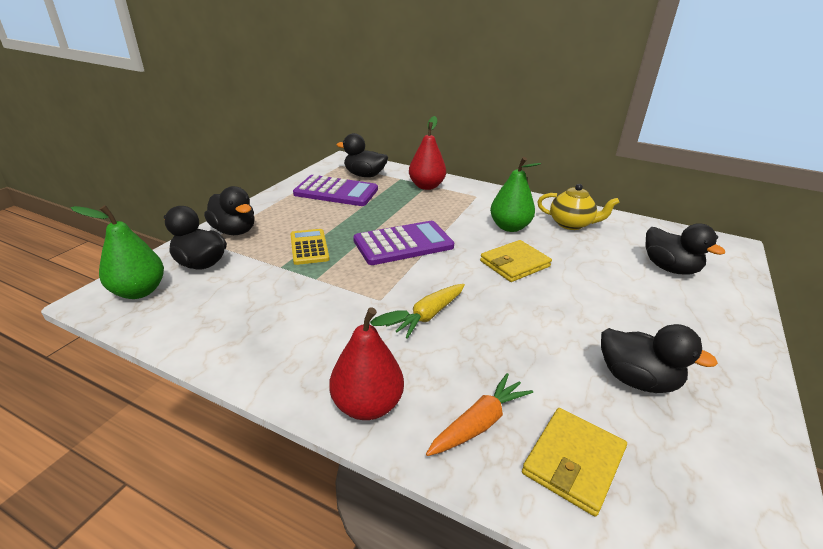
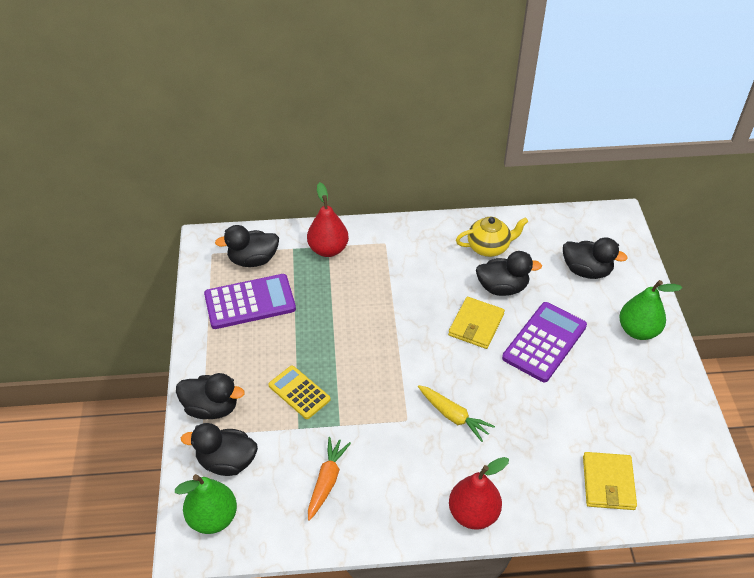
camera: 30 degrees left, 15 degrees up
purple calculator [353,221,454,265] -> purple calculator moved to [502,302,587,382]
yellow carrot [386,284,465,339] -> yellow carrot turned 60 degrees counterclockwise [418,385,495,442]
orange carrot [426,373,533,456] -> orange carrot moved to [308,437,351,521]
green pear [490,157,541,232] -> green pear moved to [619,280,682,340]
black duck [601,324,718,393] -> black duck moved to [476,251,542,296]

